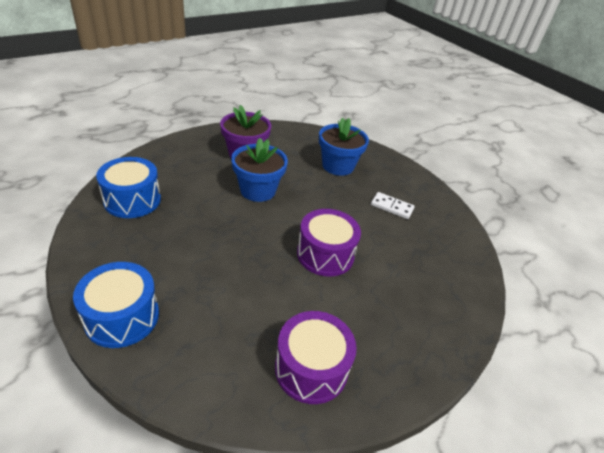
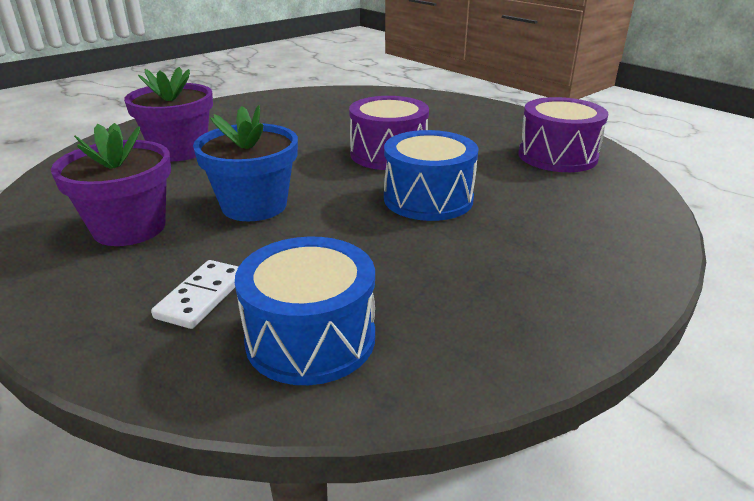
camera: 90 degrees left, 10 degrees down
blue drum [73,262,159,348] -> blue drum moved to [384,130,479,221]
blue flower pot [319,118,369,176] -> purple flower pot [124,67,213,161]
white domino [371,192,415,219] -> white domino moved to [151,260,238,329]

